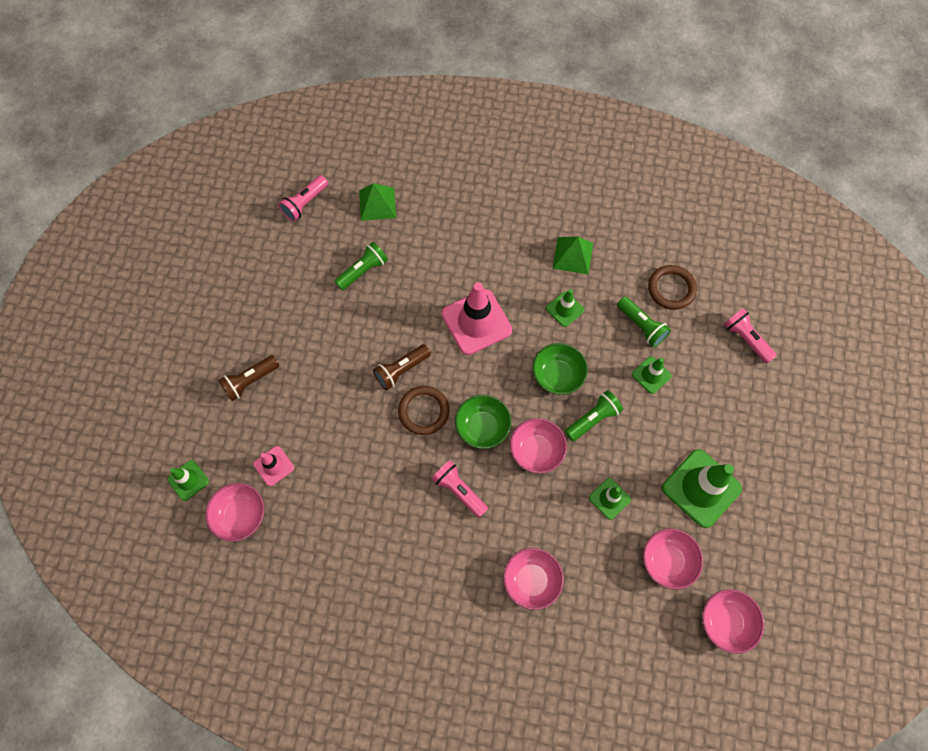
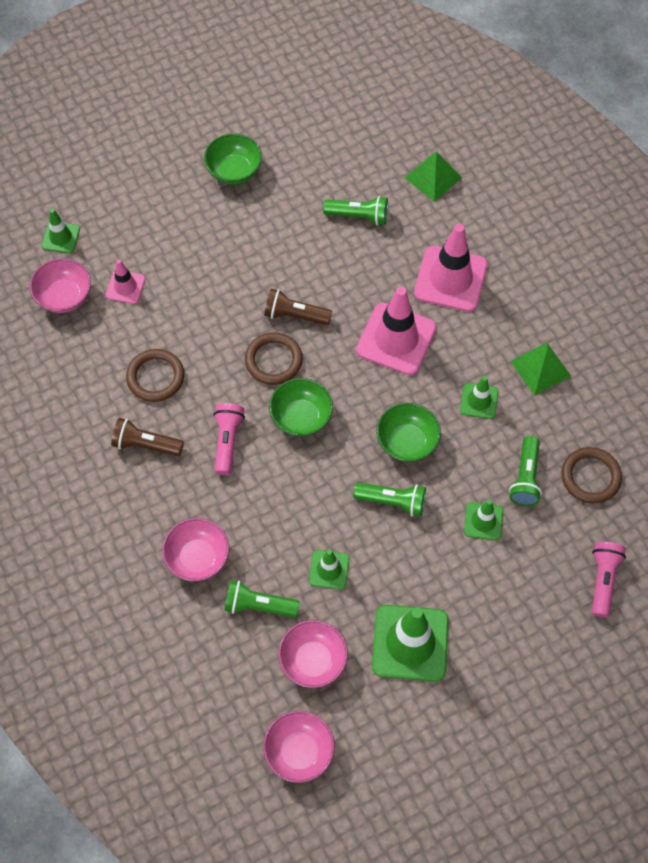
camera: 50 degrees right, 5 degrees down
brown flashlight [218,355,280,401] -> brown flashlight moved to [111,418,184,456]
pink flashlight [278,175,328,221] -> none
pink bowl [510,418,567,474] -> none
none -> brown ring [126,349,185,402]
none -> green bowl [204,134,262,185]
none -> green flashlight [224,580,300,618]
none -> pink traffic cone [414,224,488,312]

